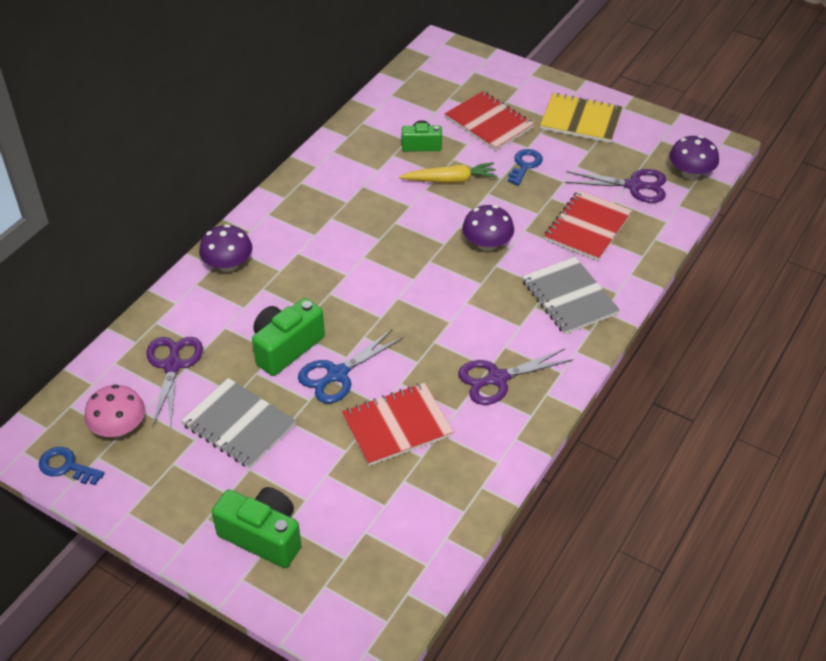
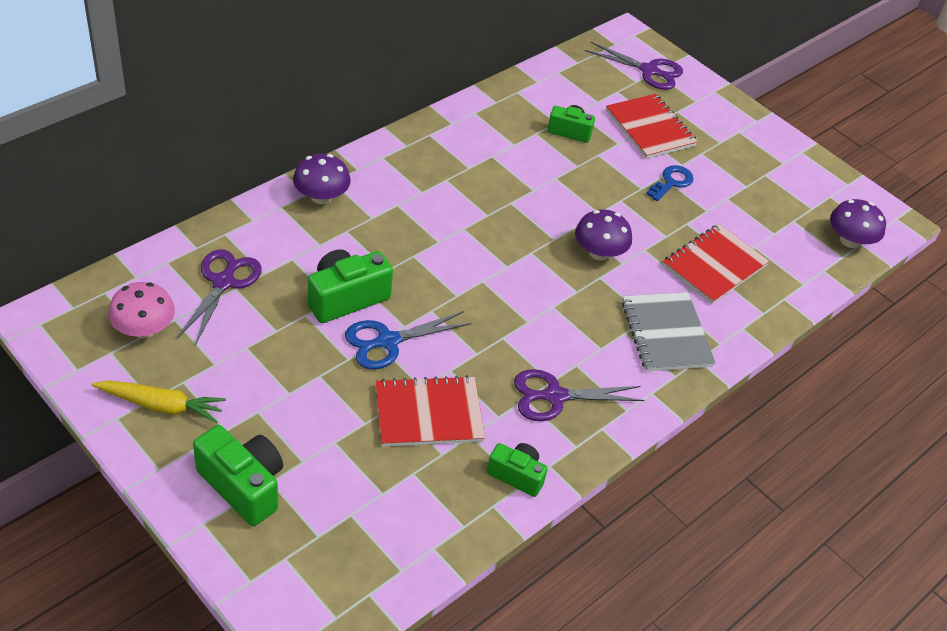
camera: 10 degrees right, 0 degrees up
blue key [39,447,104,485] -> none
grey notebook [181,378,296,469] -> none
yellow carrot [399,162,497,183] -> yellow carrot moved to [92,381,226,423]
yellow notebook [540,93,623,143] -> none
purple scissors [565,169,666,203] -> purple scissors moved to [585,42,683,90]
none -> green camera [487,443,548,497]

